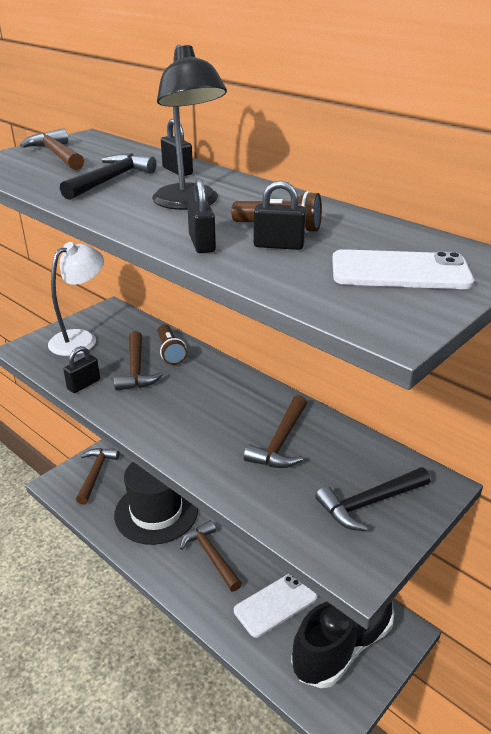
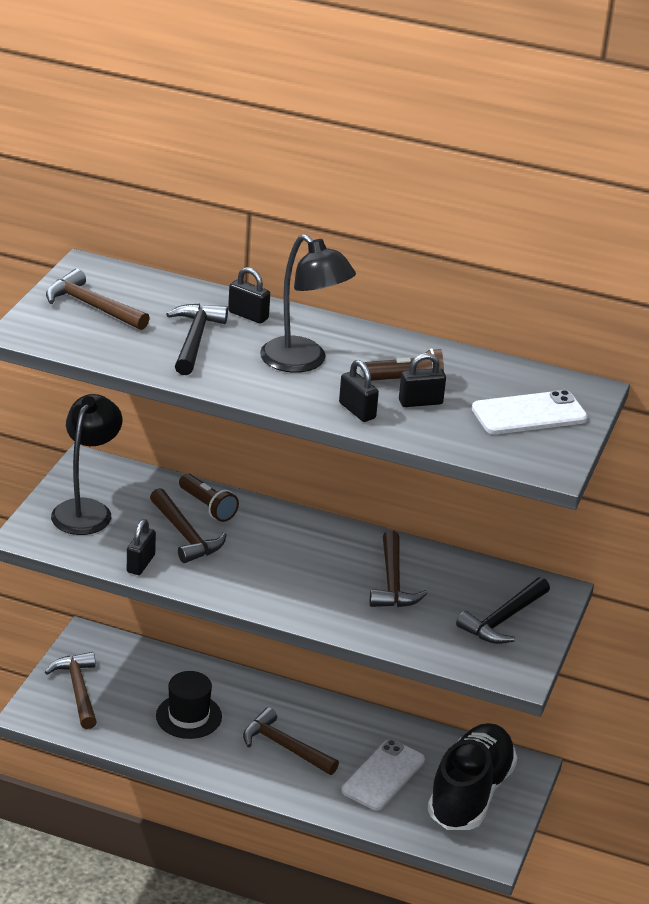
camera: 25 degrees left, 0 degrees up
white lamp [48,242,104,356] -> black lamp [51,394,122,535]
black hat [114,462,198,545] -> black hat [156,671,222,739], size x0.60

